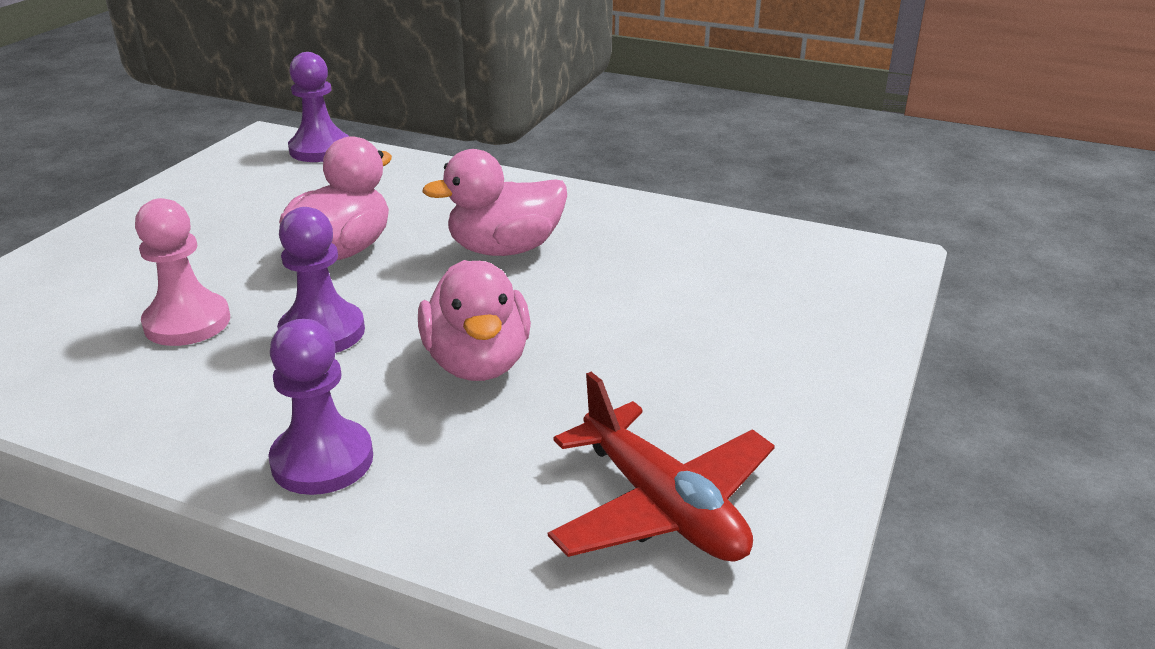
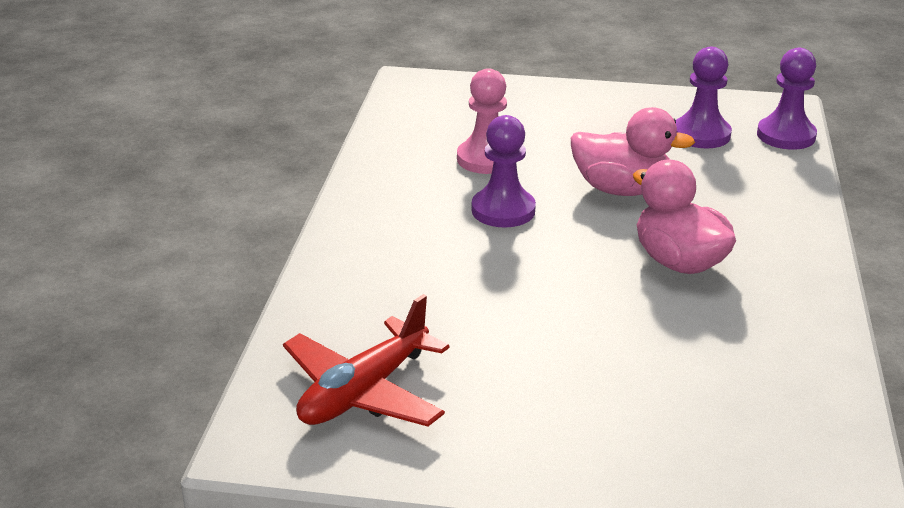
camera: 75 degrees right, 0 degrees up
purple pawn [268,319,373,495] -> purple pawn moved to [676,47,732,148]
pink duck [418,260,531,381] -> none

